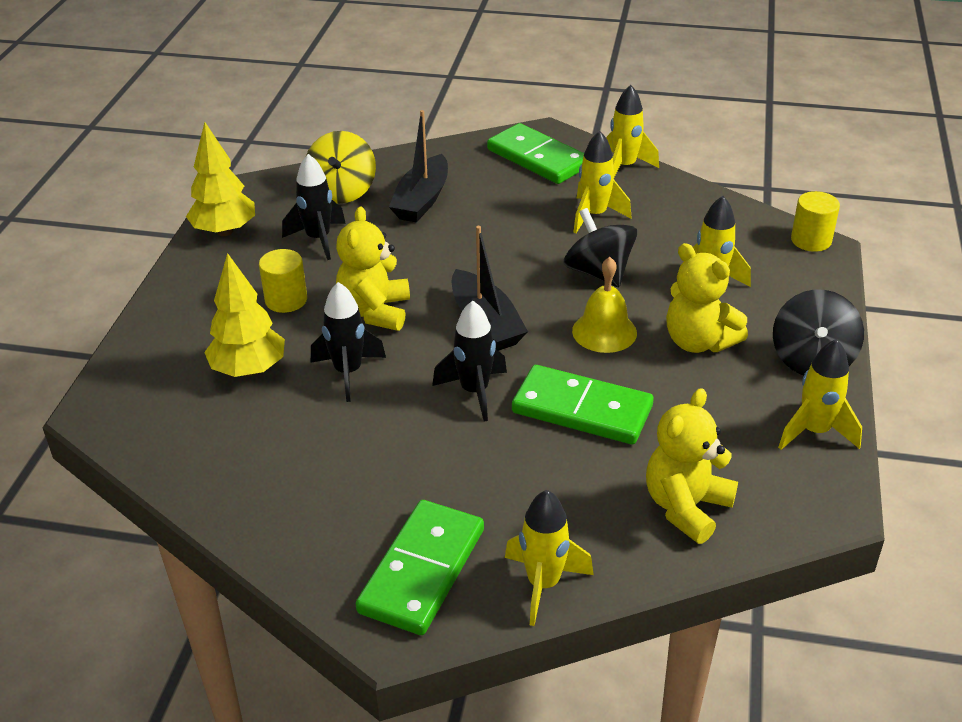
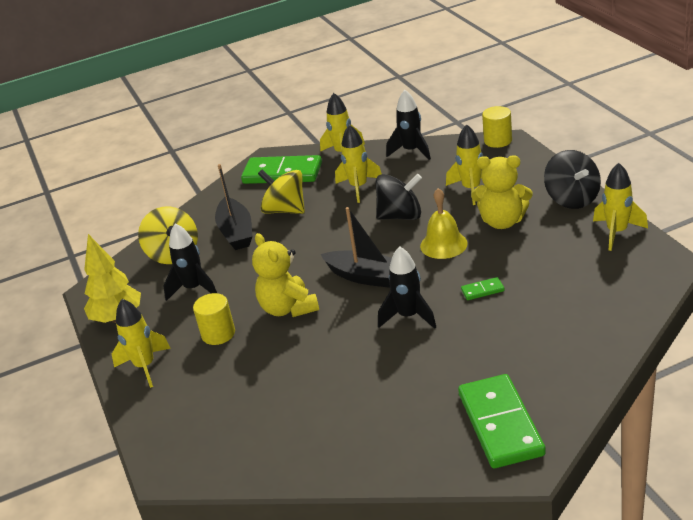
camera: 30 degrees left, 5 degrees down
yellow tree [204,253,285,377] -> none
black rocket [311,282,386,402] -> black rocket moved to [386,90,431,160]
yellow rocket [505,490,594,626] -> yellow rocket moved to [112,299,171,388]
green domino [512,365,654,444] -> green domino [461,277,505,300], size x0.42
black spinning top [563,208,637,287] -> black spinning top turned 150 degrees clockwise [376,174,422,220]
yellow teddy bear [646,388,738,544] -> none
none -> yellow spinning top [258,170,305,214]

